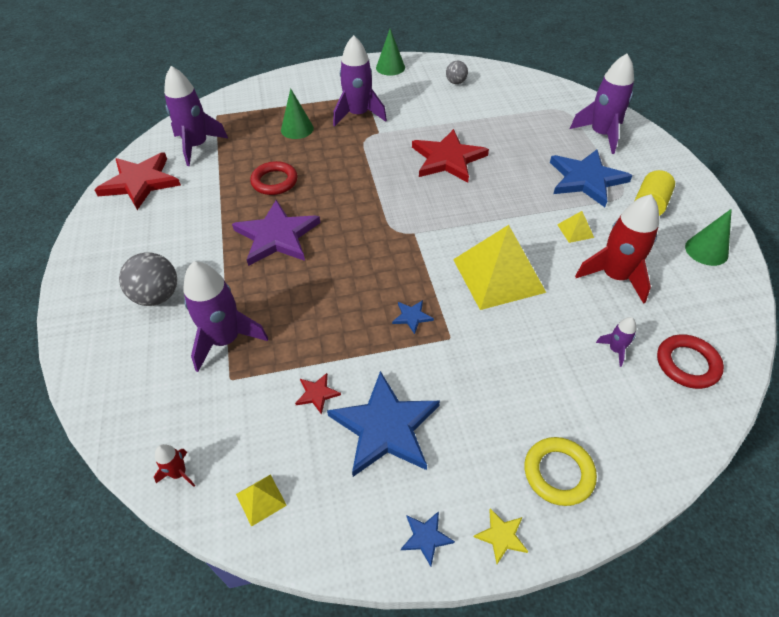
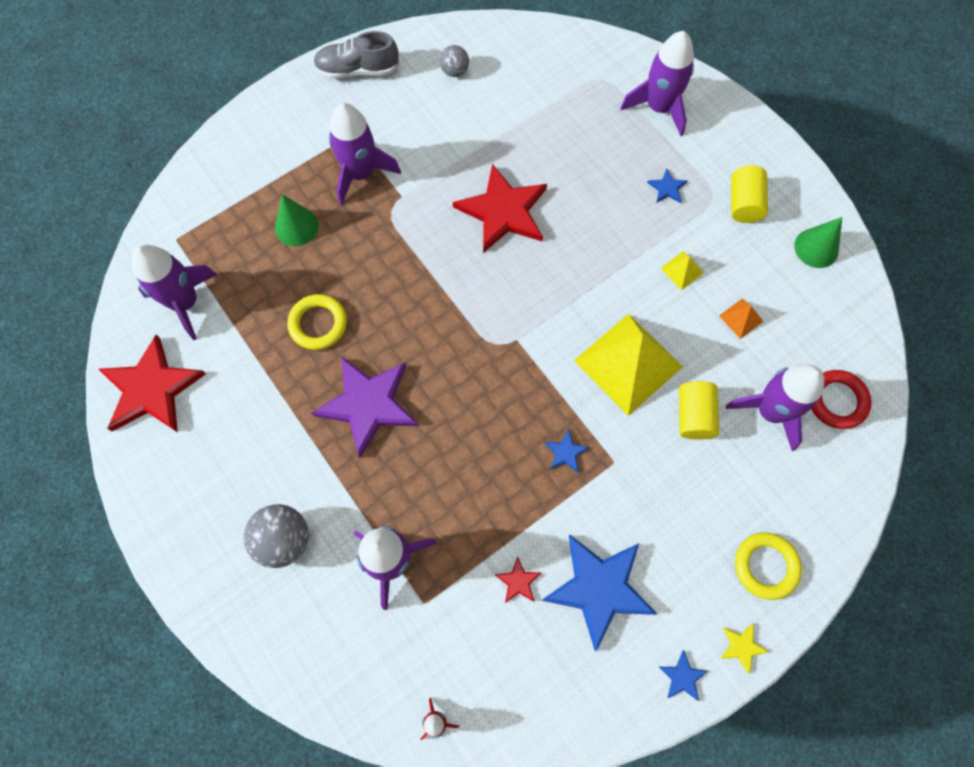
camera: 25 degrees left, 20 degrees up
yellow pyramid [236,474,287,527] -> none
red ring [250,161,297,195] -> yellow ring [287,294,347,350]
green cone [376,29,405,76] -> grey shoe [313,31,400,79]
blue star [550,150,633,207] -> blue star [647,168,688,203], size x0.42
red rocket [575,194,659,304] -> orange pyramid [719,299,764,339]
purple rocket [596,317,636,367] -> purple rocket [726,364,825,451], size x2.20
none -> yellow cylinder [679,381,719,440]

